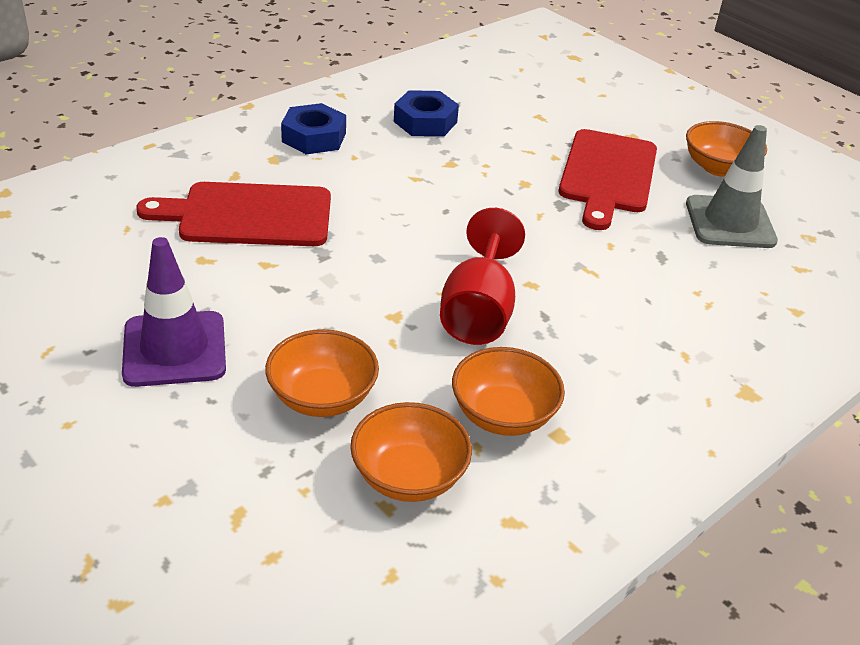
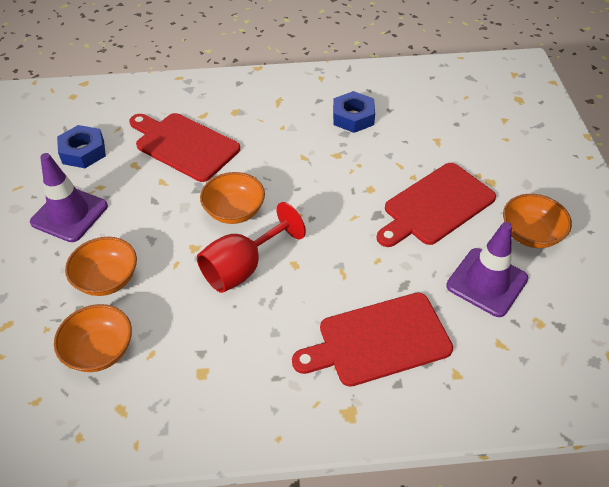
camera: 40 degrees right, 10 degrees up
blue nut [281,103,346,154] -> blue nut moved to [57,125,106,168]
orange bowl [452,347,565,436] -> orange bowl moved to [200,172,265,224]
grey traffic cone [686,125,778,248] -> purple traffic cone [446,222,528,317]
none -> red cutting board [292,293,453,387]

